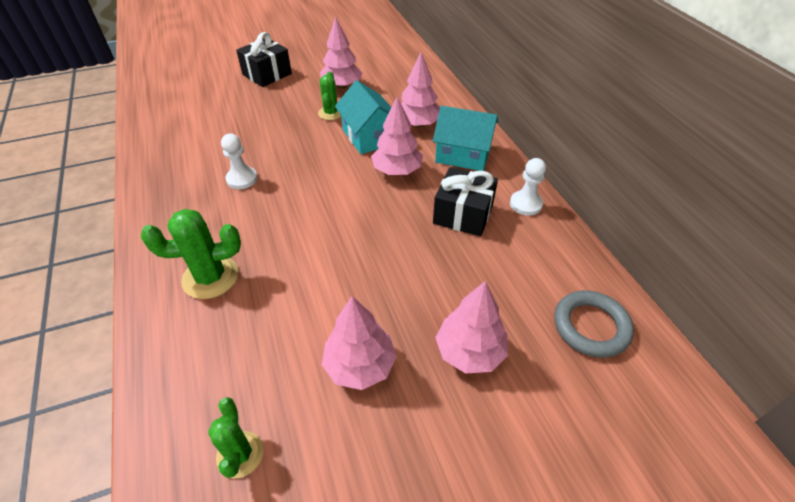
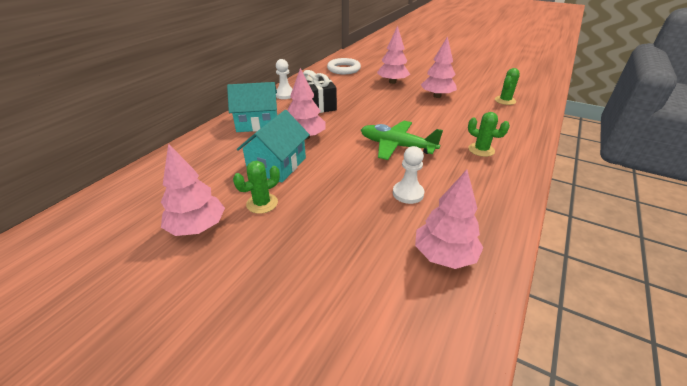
camera: 130 degrees left, 10 degrees down
green cactus [141,209,241,299] -> green cactus [468,112,510,157], size x0.64
black gift [236,32,292,87] -> none
pink tree [401,53,440,127] -> pink tree moved to [415,170,484,269]
turquoise house [433,106,498,171] -> turquoise house turned 75 degrees counterclockwise [227,82,277,132]
grey ring [554,290,634,358] -> white ring [327,58,361,74]
none -> green plane [361,120,443,160]

